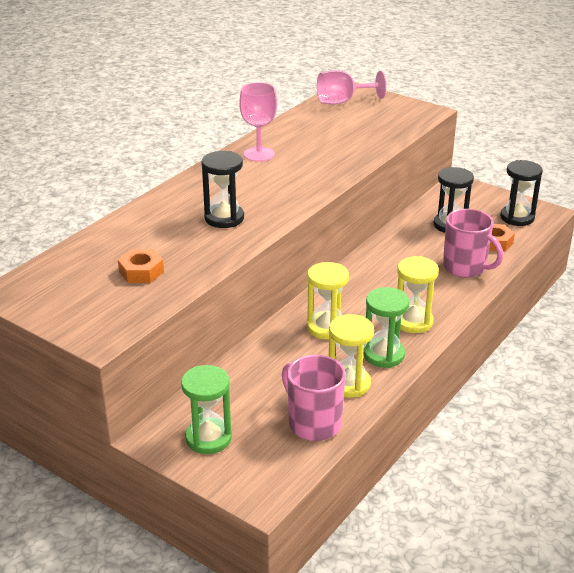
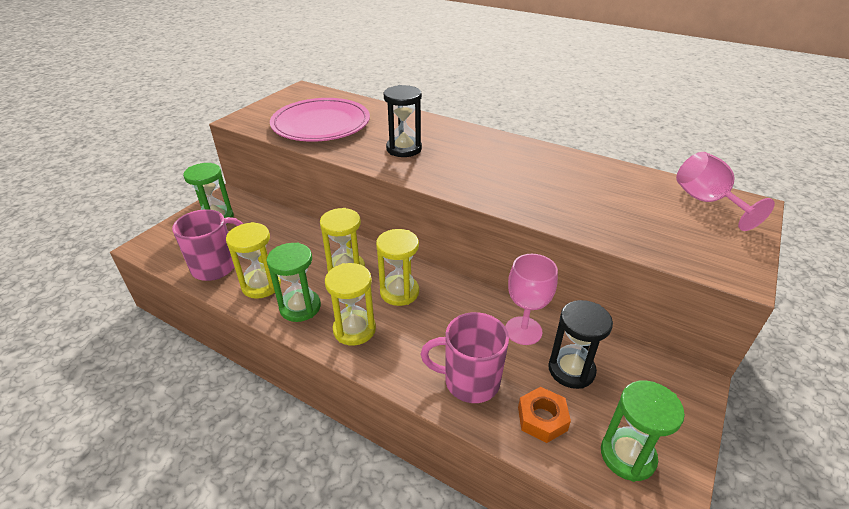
camera: 85 degrees right, 5 degrees up
orange nut [118,249,164,283] -> pink plate [270,98,370,142]
pink goblet [239,82,277,162] -> pink goblet moved to [505,254,558,345]
pink mug [443,209,503,278] -> pink mug turned 60 degrees clockwise [421,312,509,403]
black hourglass [500,160,543,226] -> green hourglass [601,381,685,482]
none -> yellow hourglass [376,229,419,306]

